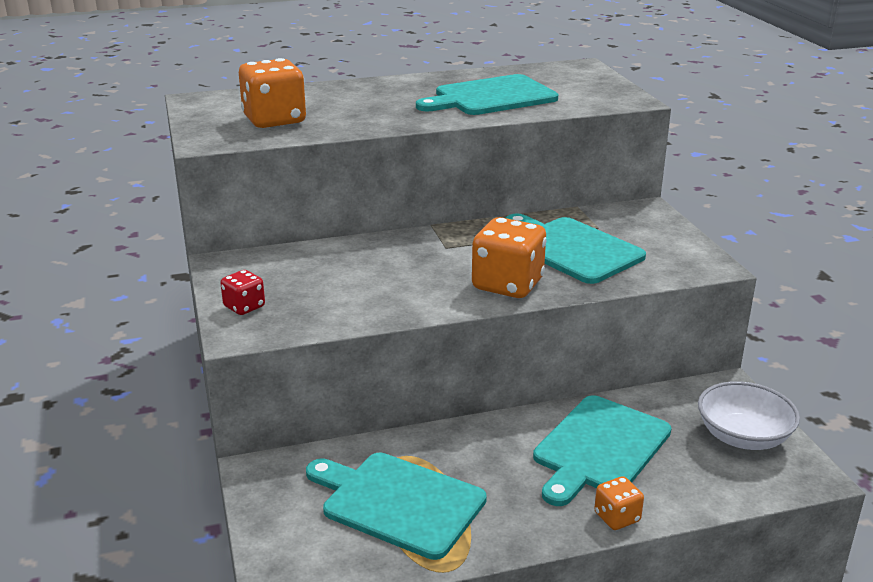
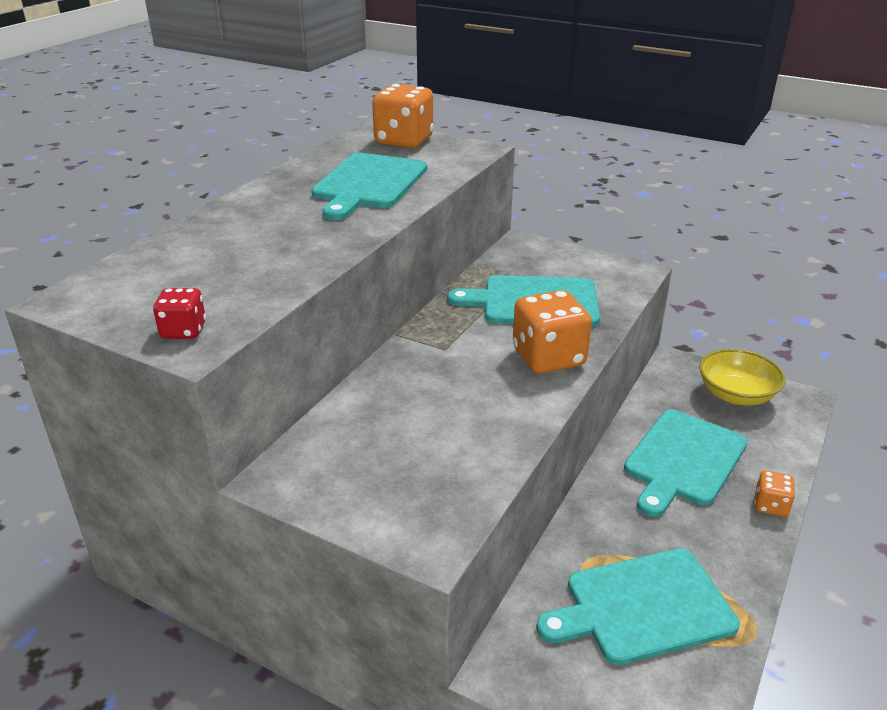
camera: 45 degrees left, 5 degrees up
red dice [220,270,265,315] -> red dice moved to [153,288,206,339]
orange dice [239,58,306,128] -> orange dice moved to [372,84,434,148]
turquoise cutting board [533,395,672,506] -> turquoise cutting board turned 45 degrees clockwise [624,409,748,517]
white bowl [698,381,800,450] -> yellow bowl [699,349,786,405]

